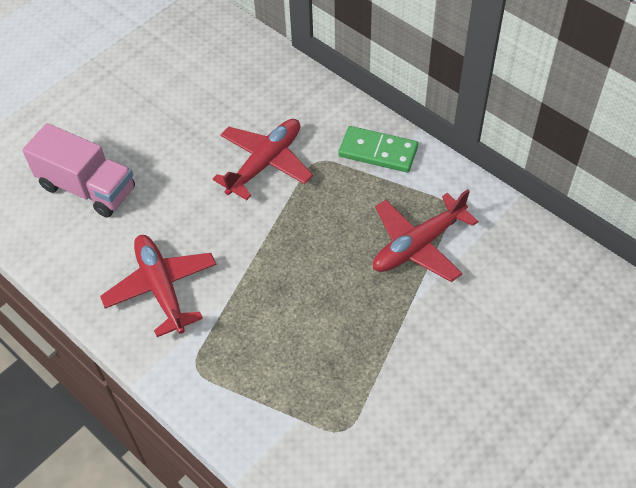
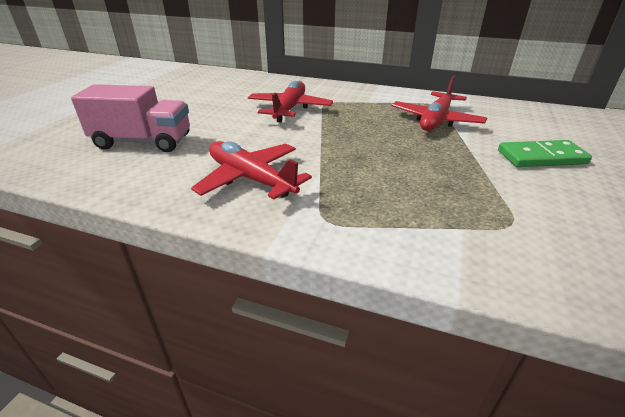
camera: 25 degrees left, 20 degrees down
green domino [338,126,418,173] -> green domino moved to [498,140,592,167]

